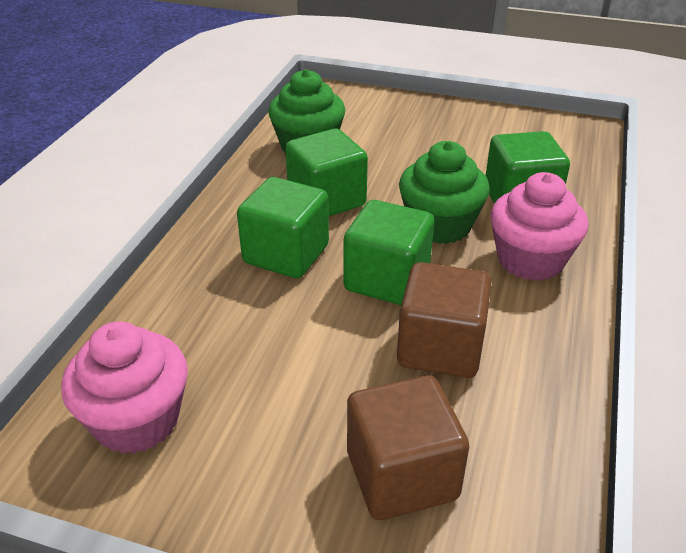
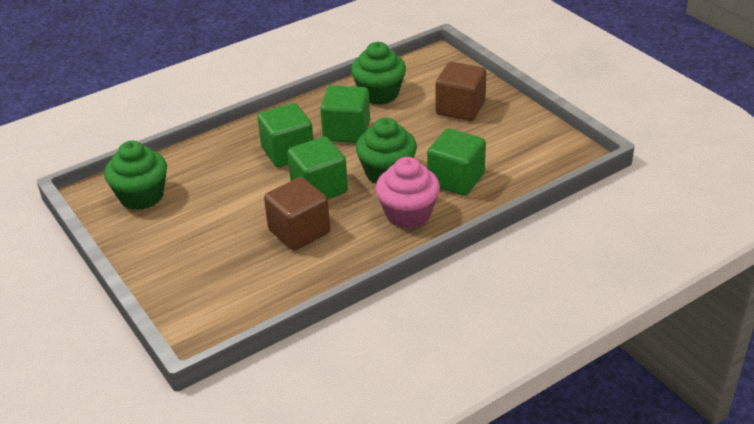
camera: 40 degrees right, 0 degrees up
pink cupcake [61,322,188,454] -> green cupcake [104,141,167,210]
brown cube [347,376,469,520] -> brown cube moved to [436,62,486,121]

